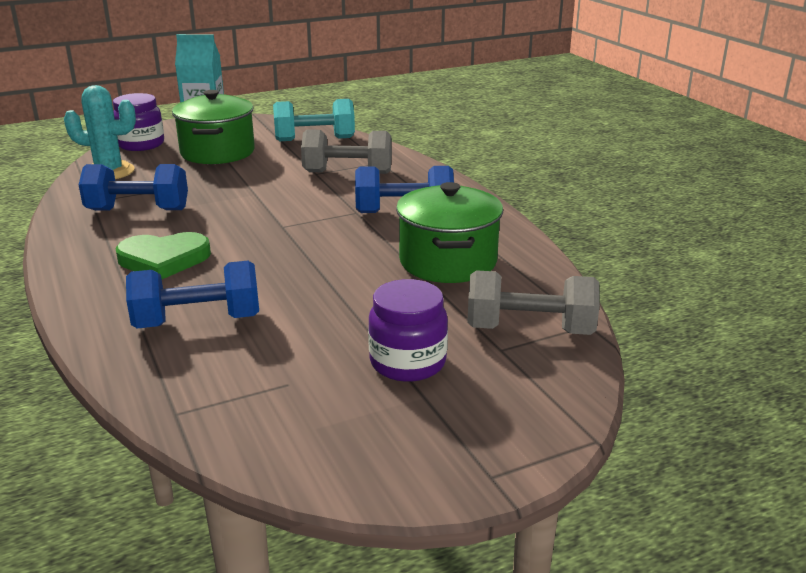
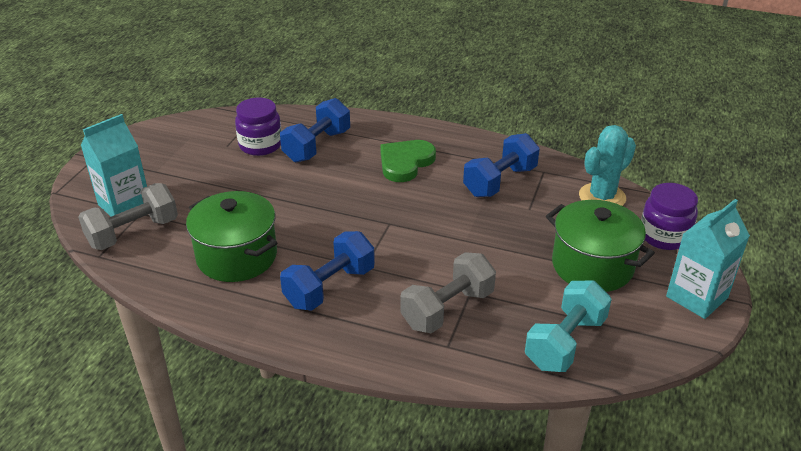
camera: 135 degrees right, 10 degrees up
purple jar [368,279,448,382] -> purple jar moved to [235,98,282,156]
none -> turquoise carton [81,114,147,217]

